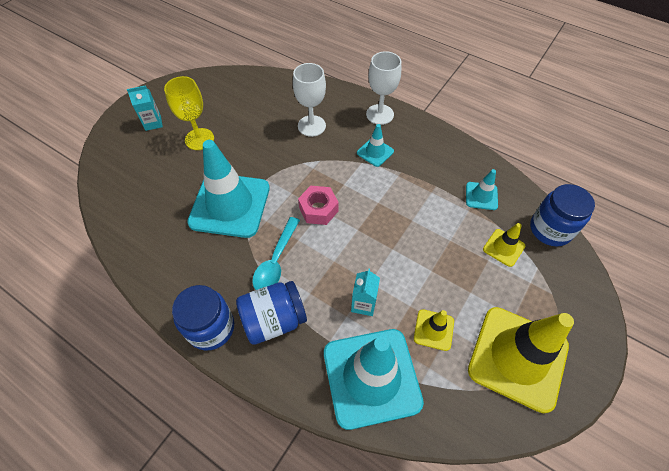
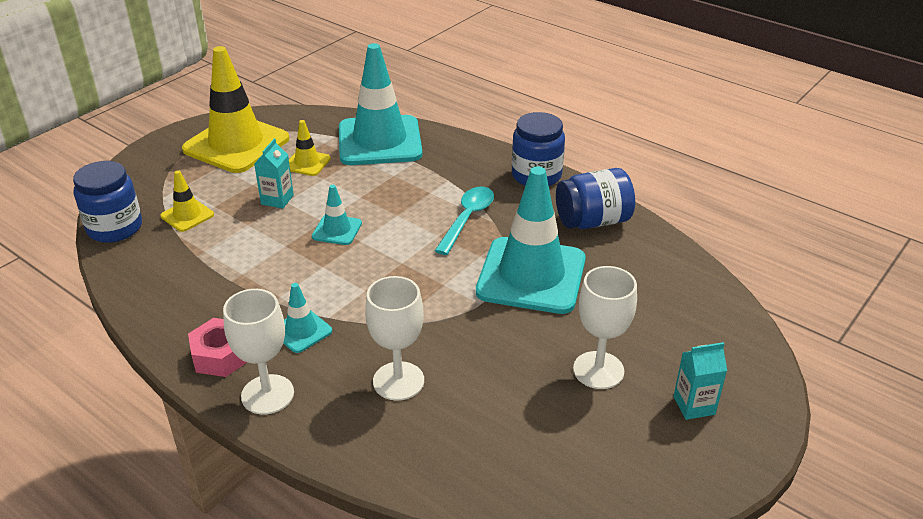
camera: 175 degrees left, 20 degrees down
yellow goblet [164,76,214,150] -> white goblet [573,266,637,389]
blue jar [236,281,307,345] -> blue jar moved to [556,168,635,229]
pink nut [298,186,339,225] -> pink nut moved to [188,318,247,377]
turquoise carton [351,269,380,316] -> turquoise carton moved to [254,138,294,209]
turquoise traffic cone [466,169,498,210] -> turquoise traffic cone moved to [312,185,362,245]

